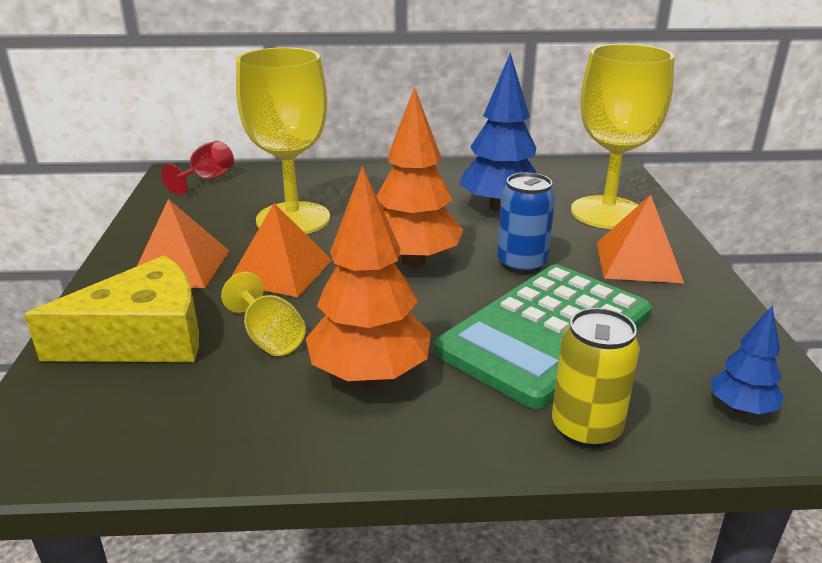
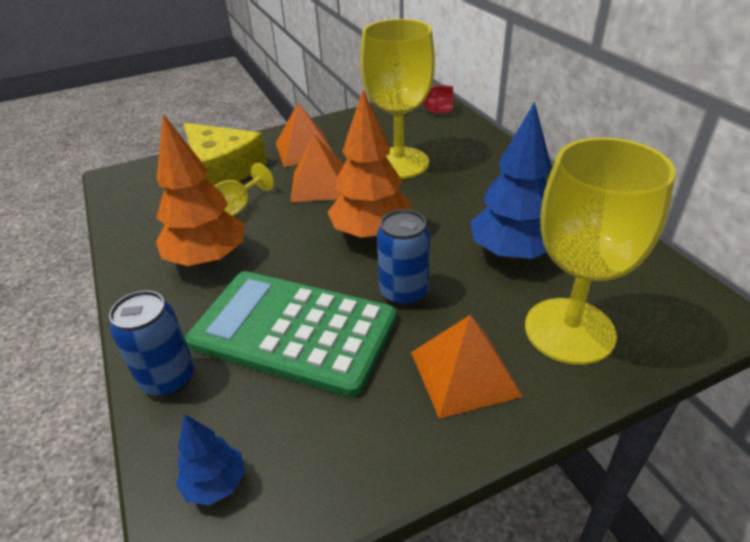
camera: 70 degrees right, 10 degrees up
yellow can [552,308,640,449] -> blue can [109,290,195,397]

